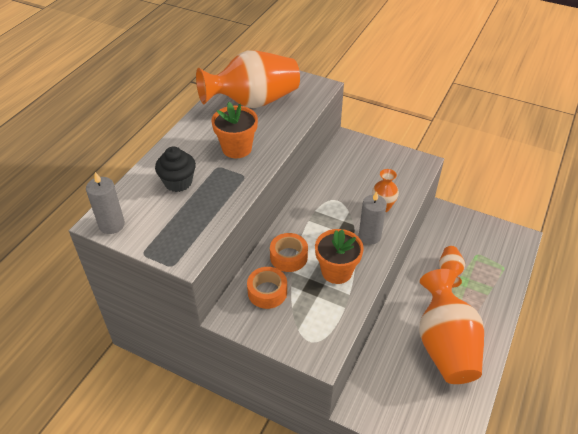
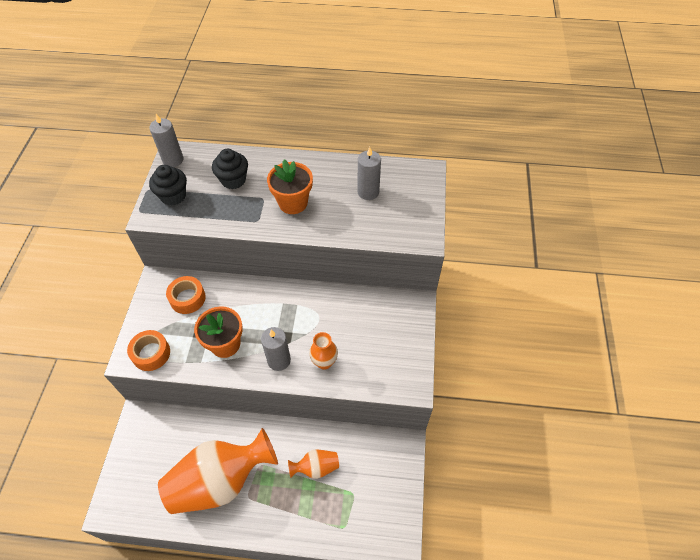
camera: 70 degrees right, 10 degrees up
orange vase [196,51,300,108] -> grey candle [357,147,381,200]
orange tape [270,233,308,272] -> orange tape moved to [127,330,170,371]
none -> black cupcake [149,165,187,206]

